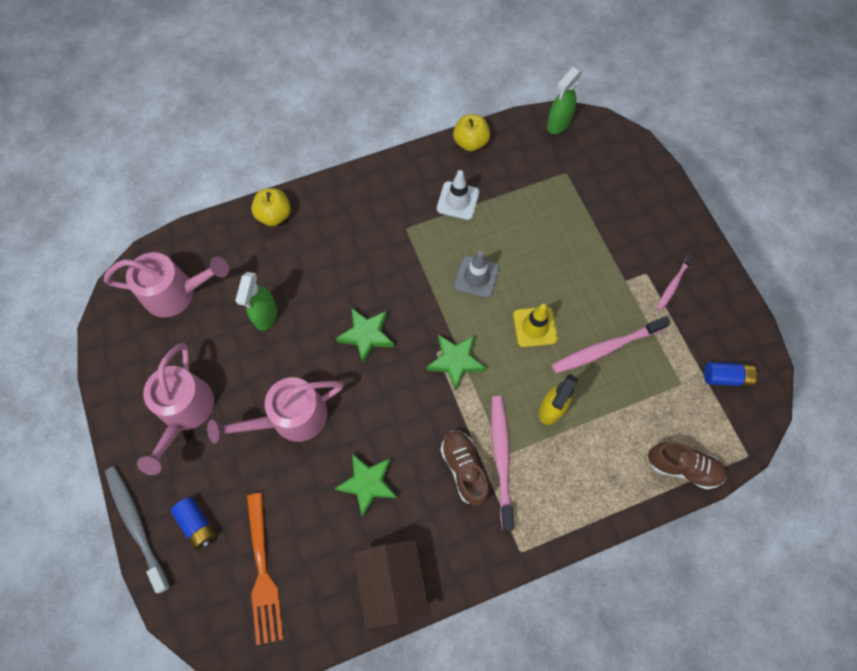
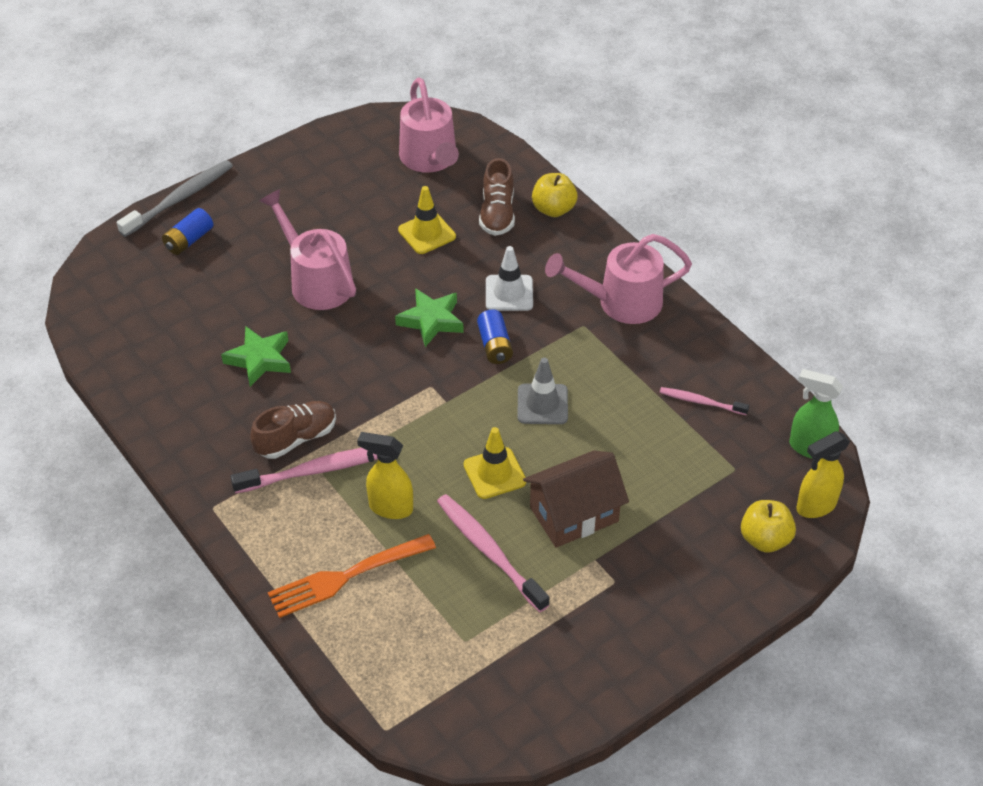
camera: 75 degrees right, 20 degrees down
pink watering can [137,343,214,475] -> pink watering can moved to [545,234,692,324]
green spray bottle [235,272,277,331] -> yellow traffic cone [398,186,456,254]
orange fork [247,493,283,645] -> orange fork moved to [268,534,436,618]
brown house [354,540,430,629] -> brown house moved to [523,450,629,548]
green star [427,334,486,391] -> none
white traffic cone [437,170,479,220] -> white traffic cone moved to [486,246,533,311]
yellow apple [453,114,490,151] -> yellow apple moved to [741,500,796,553]
brown shoe [648,442,727,489] -> brown shoe moved to [479,158,515,236]
pink toothbrush [657,253,695,311] -> pink toothbrush moved to [660,387,749,415]
blue battery [704,362,757,387] -> blue battery moved to [477,309,513,364]
none -> yellow spray bottle [796,431,850,518]

